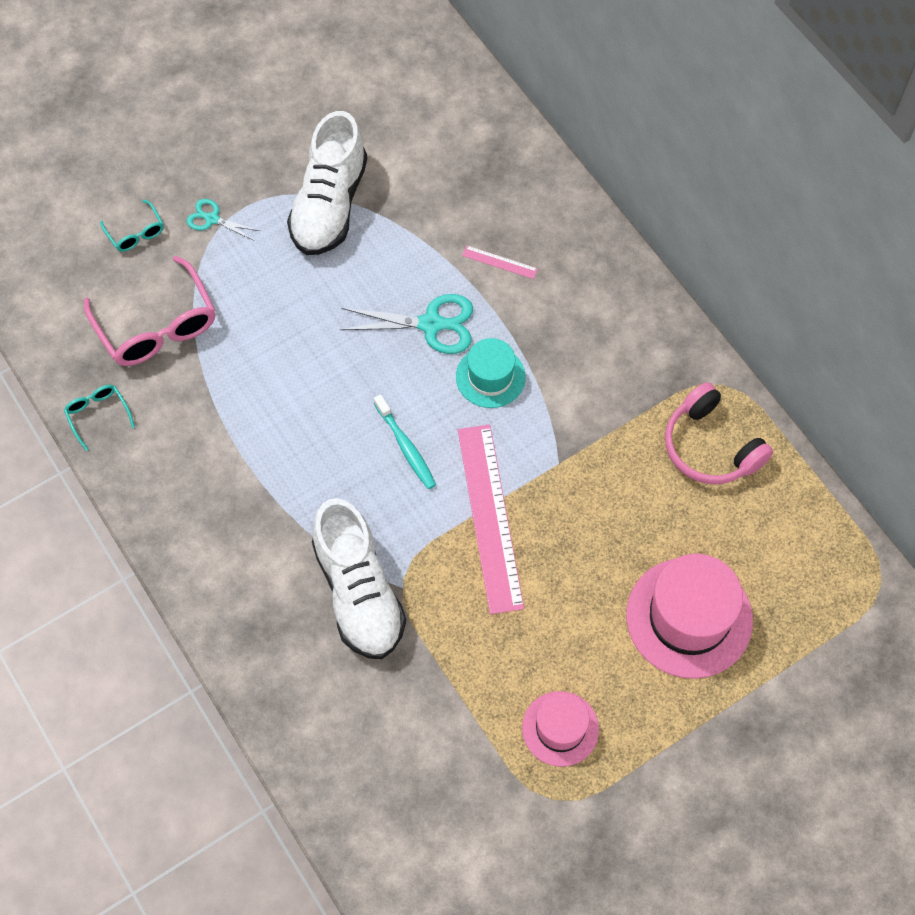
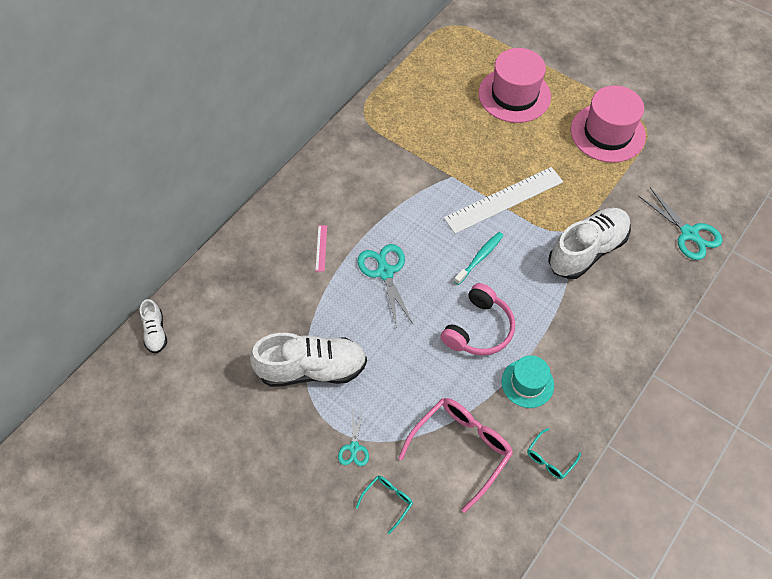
camera: 110 degrees left, 5 degrees down
turquoise hat [456,338,526,408] -> turquoise hat moved to [501,355,554,408]
pink ruler [458,424,524,614] -> white ruler [444,167,563,234]
pink hat [522,691,599,767] -> pink hat [571,85,646,163], size x1.69
pink headphones [665,382,773,484] -> pink headphones moved to [441,283,515,356]
none -> white shoe [140,299,167,354]
none -> turquoise scissors [638,187,722,260]

